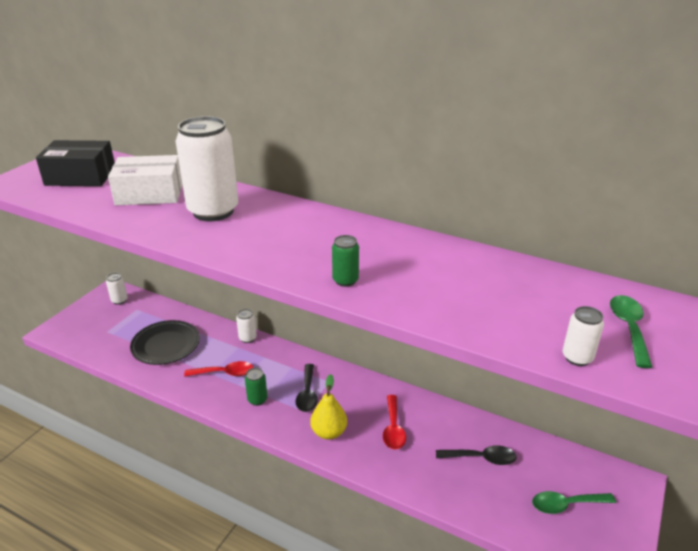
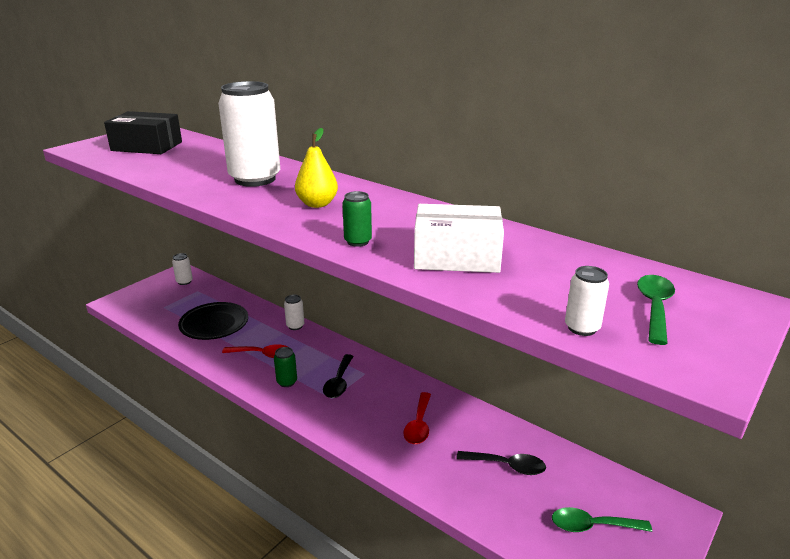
camera: 10 degrees right, 5 degrees down
white box [108,155,182,206] -> white box moved to [414,204,504,273]
yellow pear [310,374,347,440] -> yellow pear moved to [295,128,338,208]

